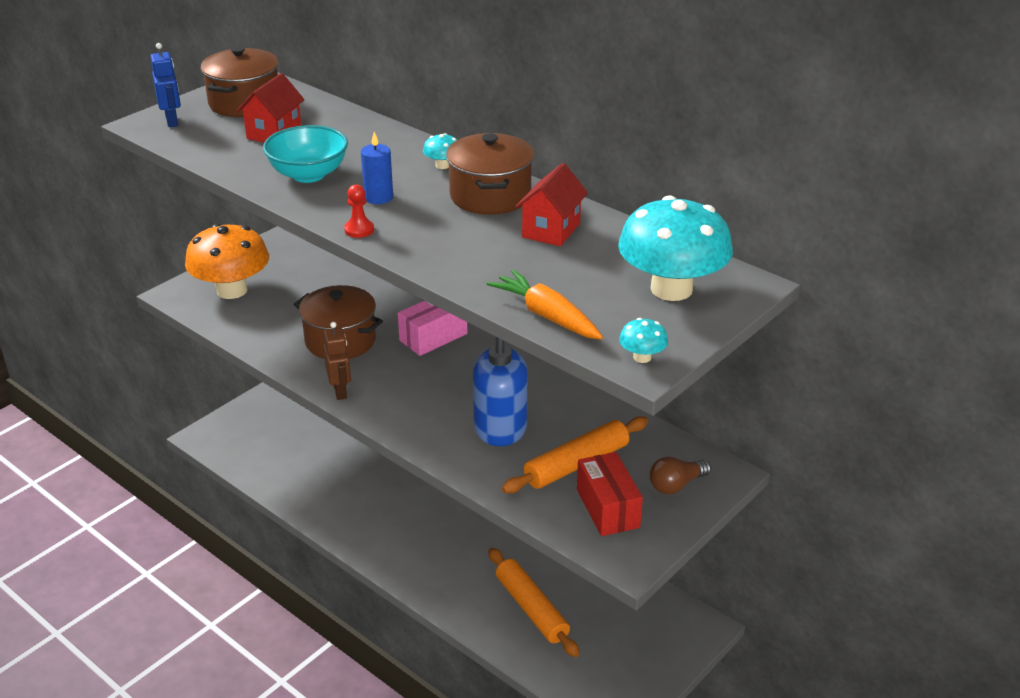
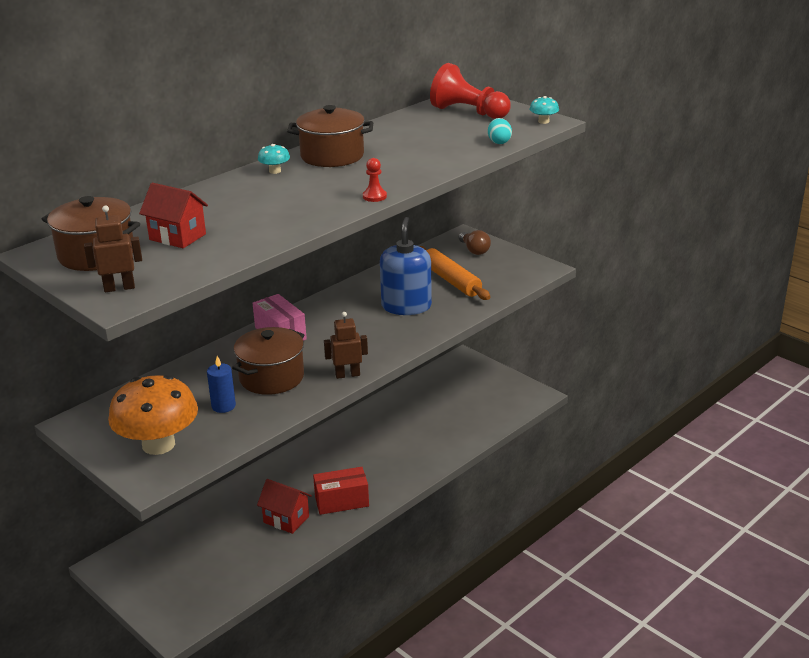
camera: 85 degrees left, 5 degrees down
blue robot [150,43,181,127] -> brown robot [84,206,142,292]
turquoise bowl [263,125,348,183] -> none
blue candle [361,132,393,204] -> blue candle moved to [207,356,236,413]
orange carrot [487,270,603,340] -> turquoise egg [488,118,512,144]
orange rolling pin [488,548,579,657] -> none
red house [515,163,588,246] -> red house moved to [257,479,312,534]
red box [577,452,643,536] -> red box moved to [313,467,369,515]
turquoise mushroom [618,195,733,301] -> red pawn [430,63,511,119]

